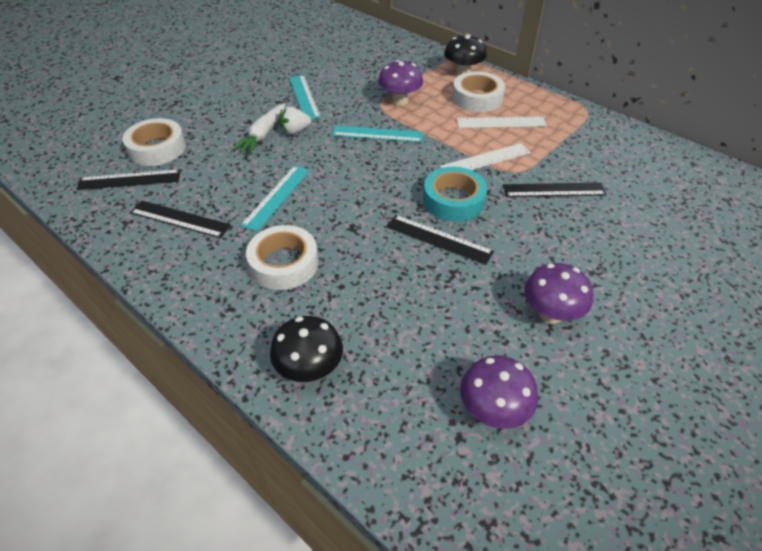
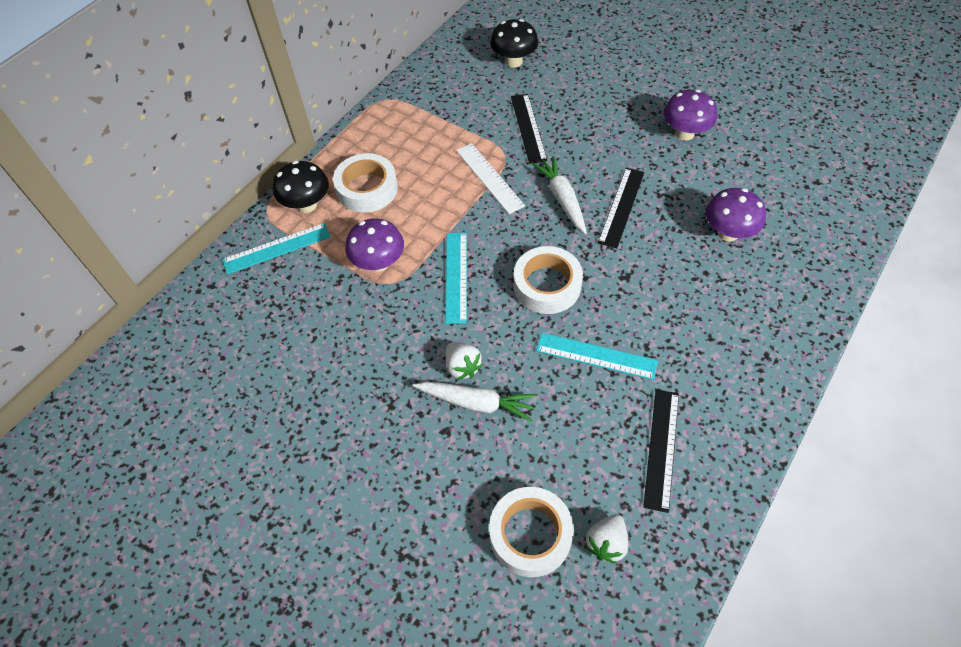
camera: 95 degrees left, 10 degrees up
black ruler [77,169,181,190] -> white strawberry [585,514,628,564]
white tape [246,225,318,290] -> white tape moved to [513,246,583,314]
black mushroom [270,316,343,382] -> black mushroom moved to [490,19,538,68]
turquoise ruler [289,75,321,120] -> turquoise ruler moved to [222,223,331,274]
turquoise tape [423,167,487,222] -> white carrot [532,156,587,234]
white ruler [457,116,547,128] -> none
purple mushroom [460,355,538,429] -> purple mushroom moved to [706,188,766,242]

